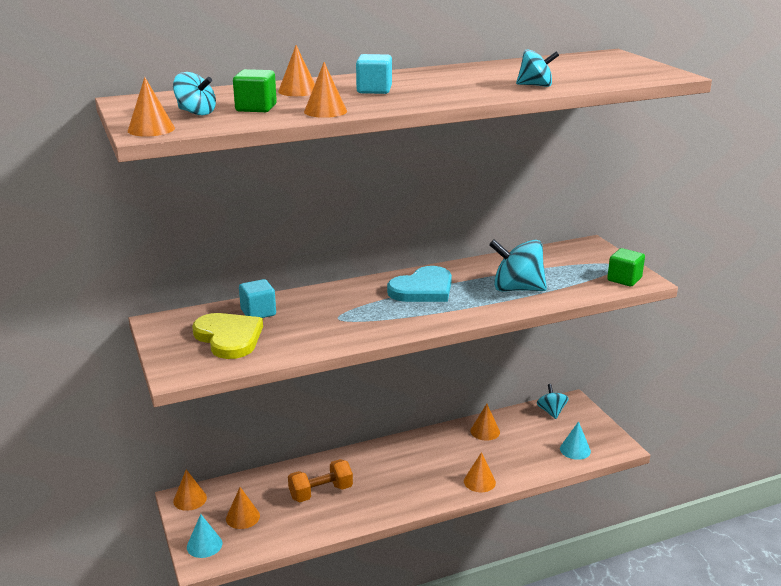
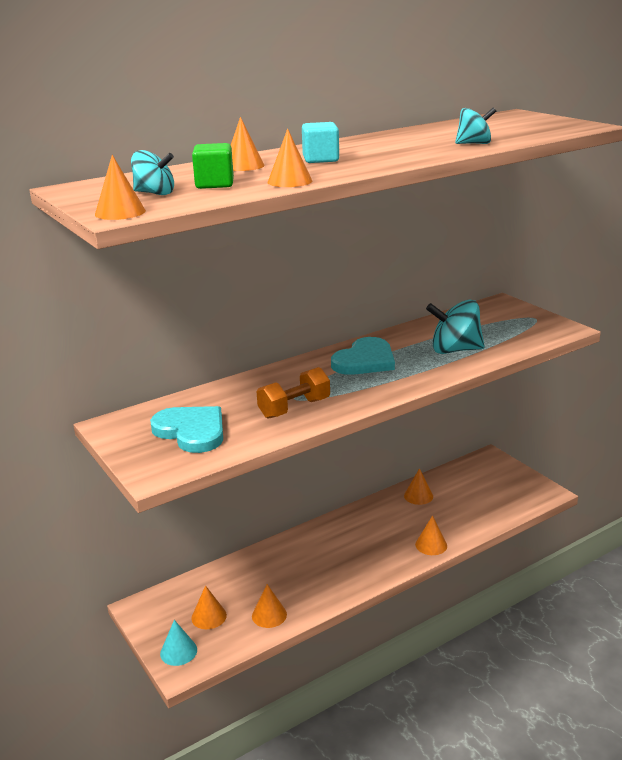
camera: 10 degrees left, 0 degrees up
orange cone [173,469,207,511] -> orange cone moved to [252,584,287,628]
yellow heart [192,313,263,359] -> turquoise heart [150,406,223,453]
turquoise cube [239,279,276,318] -> none
orange dumbbell [288,459,353,502] -> orange dumbbell moved to [257,367,330,419]
turquoise spinning top [537,384,569,419] -> none
turquoise cone [560,421,591,460] -> none
green cube [607,248,645,286] -> none

